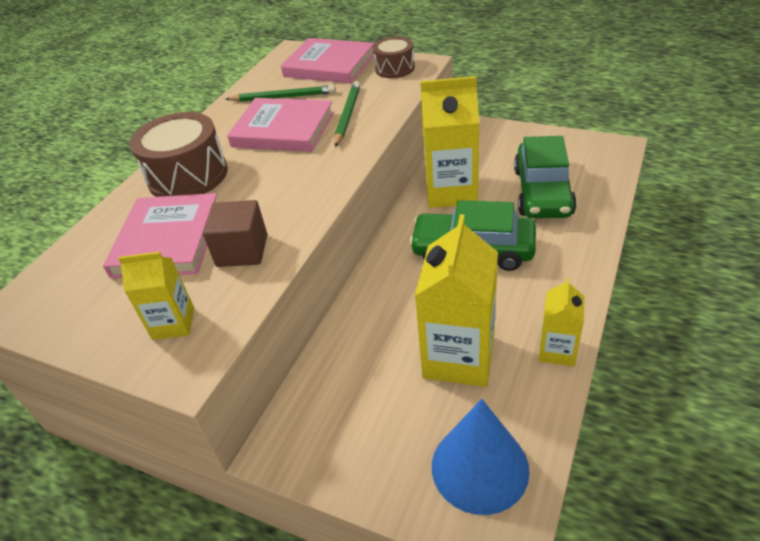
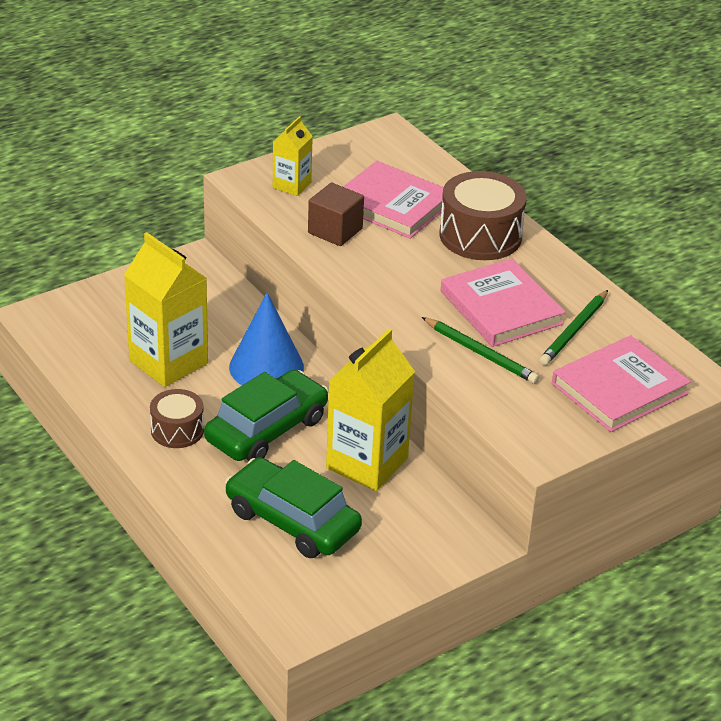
camera: 115 degrees right, 5 degrees down
pink book [227,98,334,152] -> pink book turned 75 degrees counterclockwise [441,258,566,347]
brown drum [373,36,415,78] -> brown drum moved to [150,389,204,448]
blue cone [432,399,530,515] -> blue cone moved to [229,292,304,385]
yellow carton [539,277,584,366] -> none

